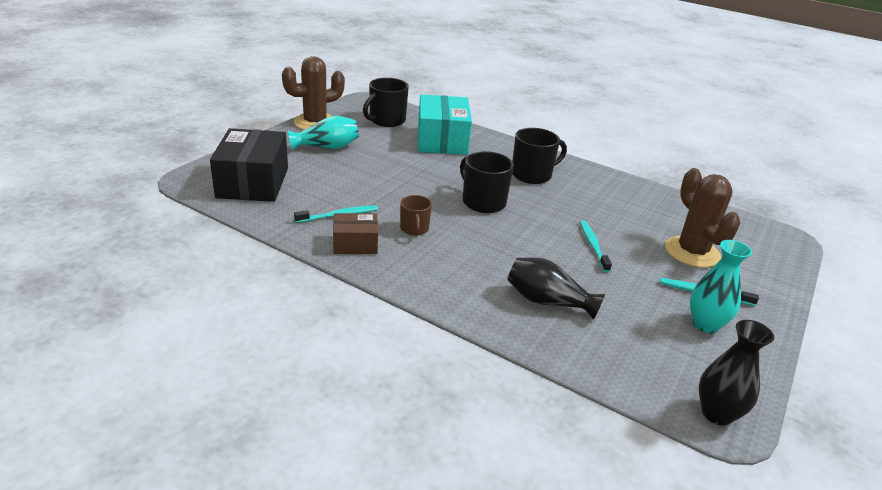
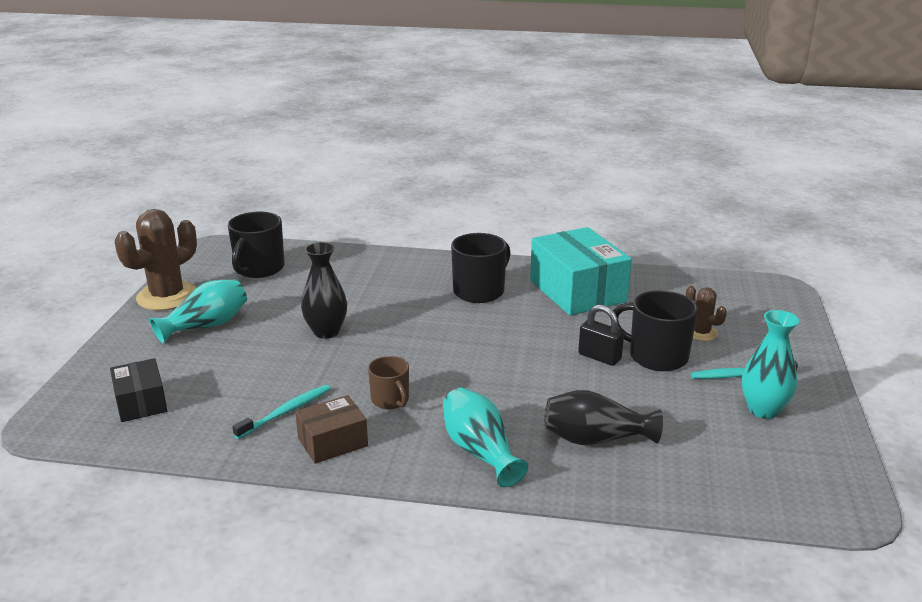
camera: 20 degrees left, 5 degrees down
black box [210,128,288,202] -> black box [110,358,167,422], size x0.54
turquoise box [418,94,472,155] -> turquoise box moved to [530,227,632,316]
black mug [460,151,514,213] -> black mug moved to [613,290,698,371]
turquoise toothbrush [580,220,612,272] -> black padlock [578,304,624,366]
brown cactus [665,168,741,268] -> brown cactus [686,286,727,341], size x0.51
black vase [699,320,774,426] -> black vase moved to [301,242,347,339]
none -> turquoise vase [443,387,528,487]

